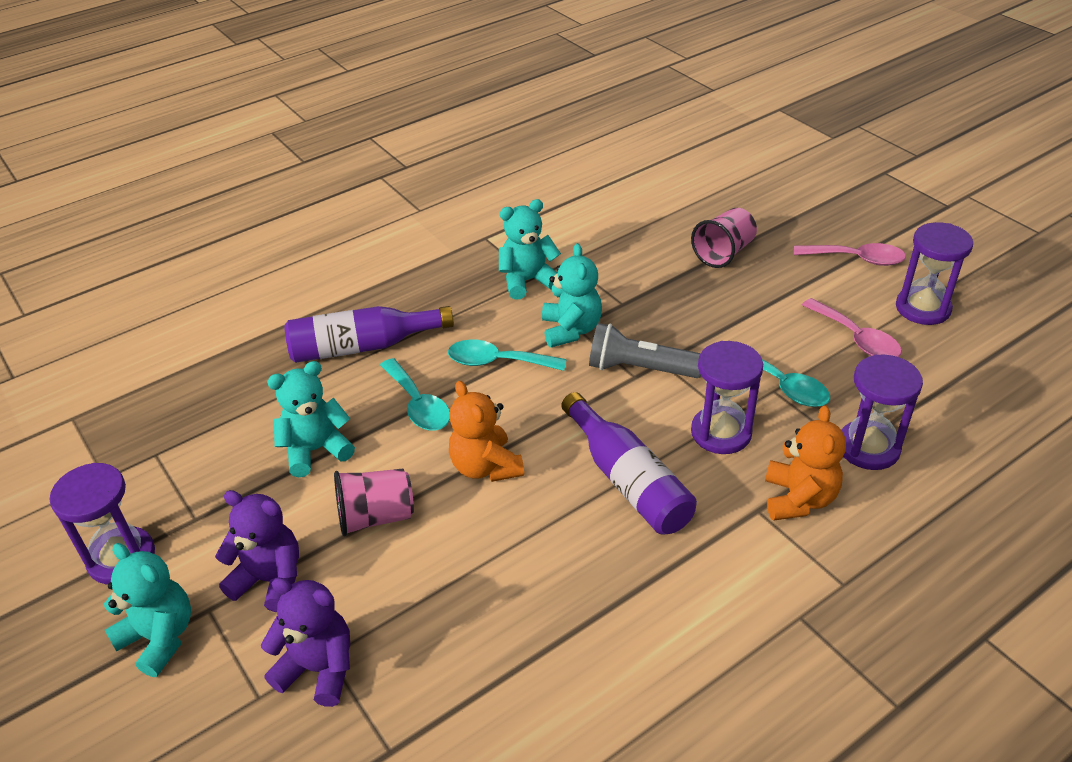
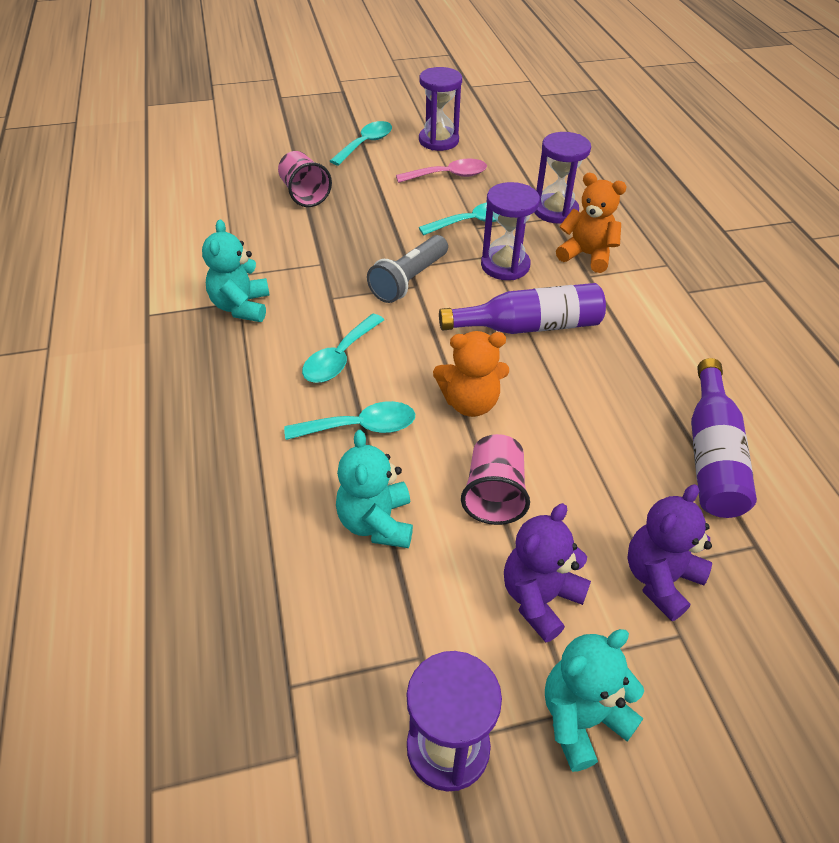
camera: 70 degrees left, 5 degrees up
purple bottle [284,306,454,363] -> purple bottle moved to [691,358,757,518]
turquoise teddy bear [542,243,602,347] -> none
pink spoon [794,243,906,266] -> turquoise spoon [330,121,392,166]

